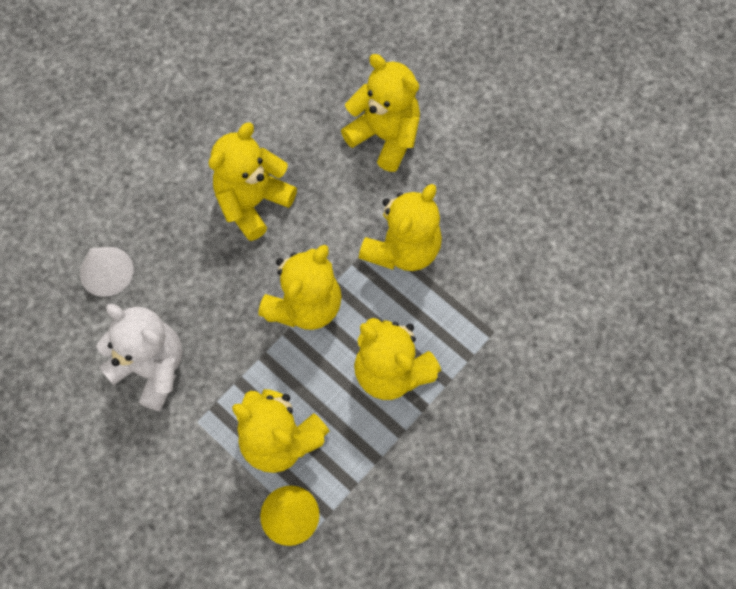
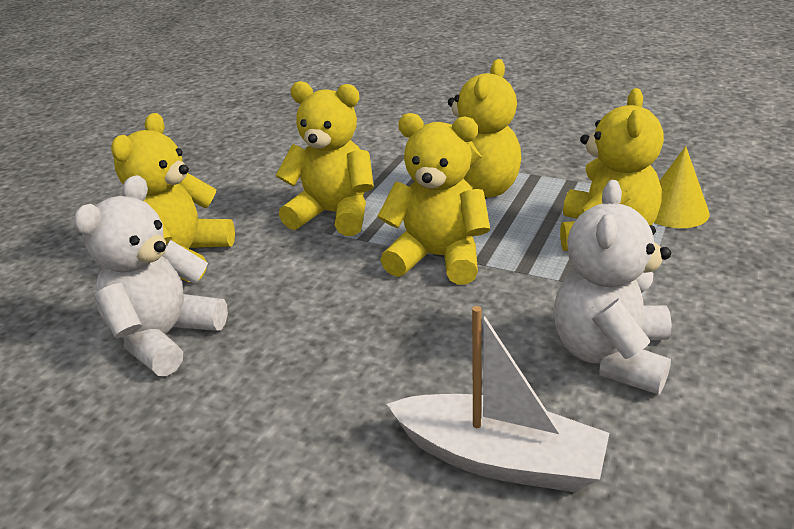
camera: 105 degrees left, 35 degrees down
white cone [80,247,134,297] -> white boat [387,306,609,492]
yellow teddy bear [209,123,297,241] -> none
none -> white teddy bear [73,175,228,376]

